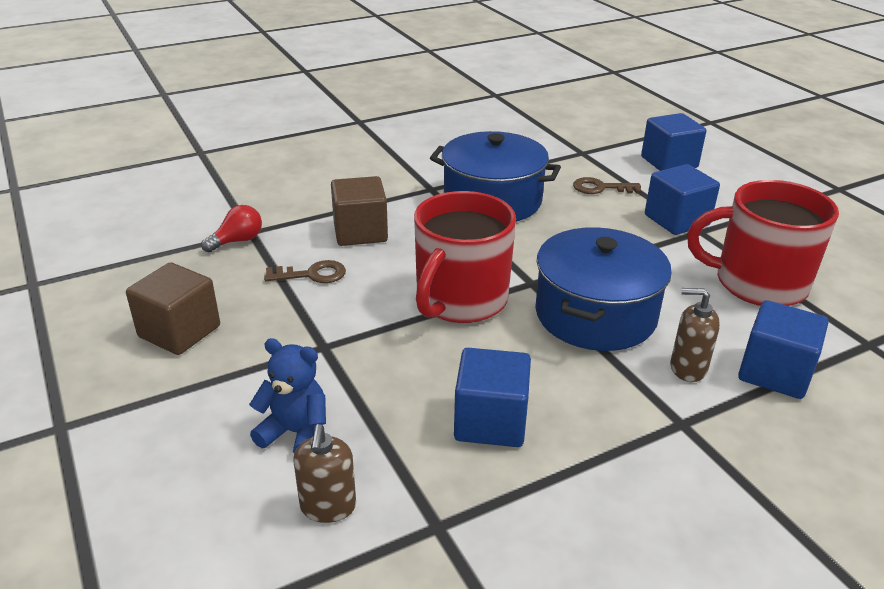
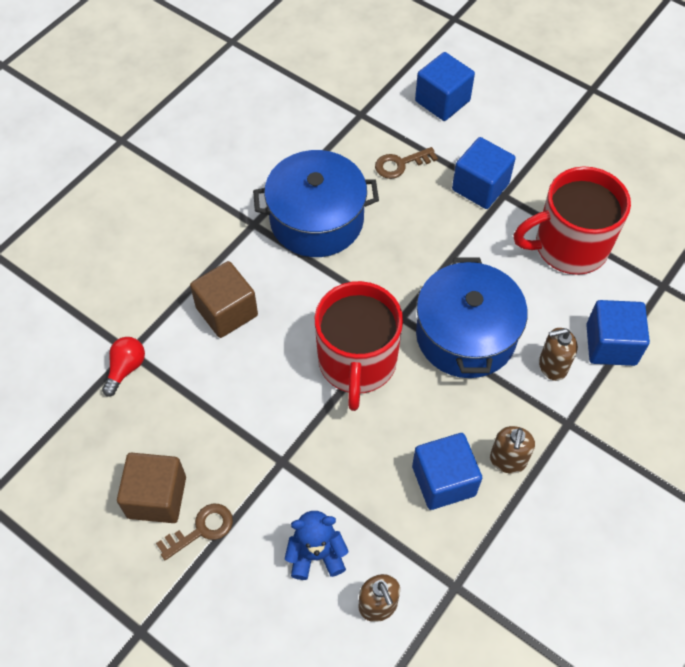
camera: 25 degrees left, 25 degrees up
brown key [264,260,346,283] -> brown key moved to [156,504,233,560]
none -> brown soap dispenser [490,426,535,473]

